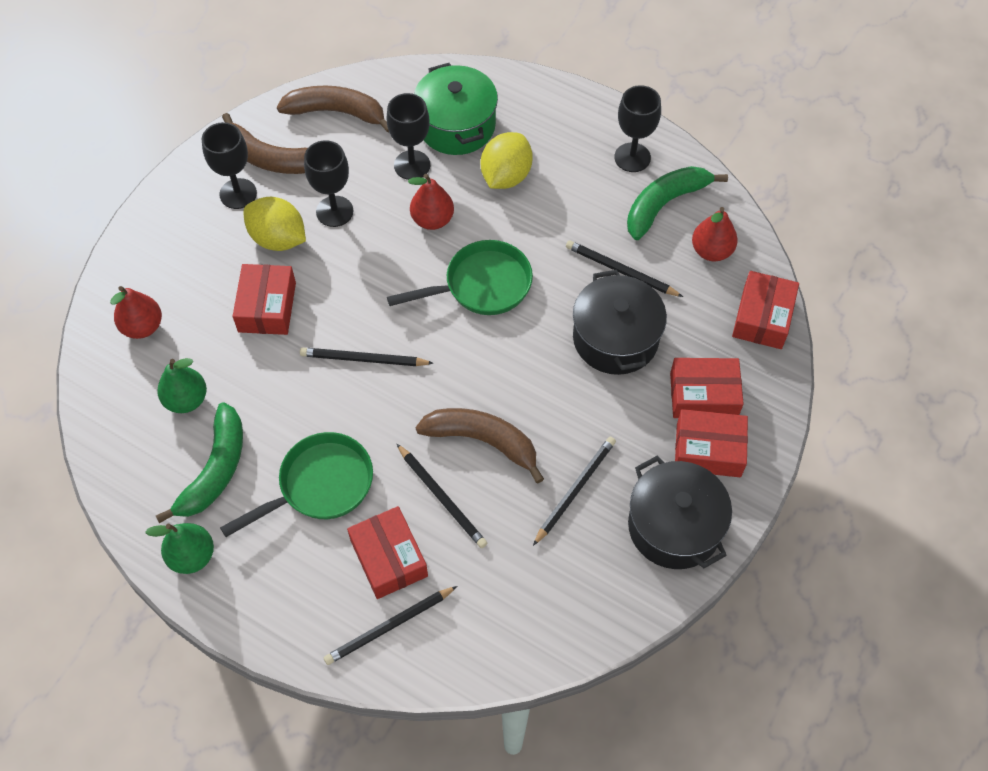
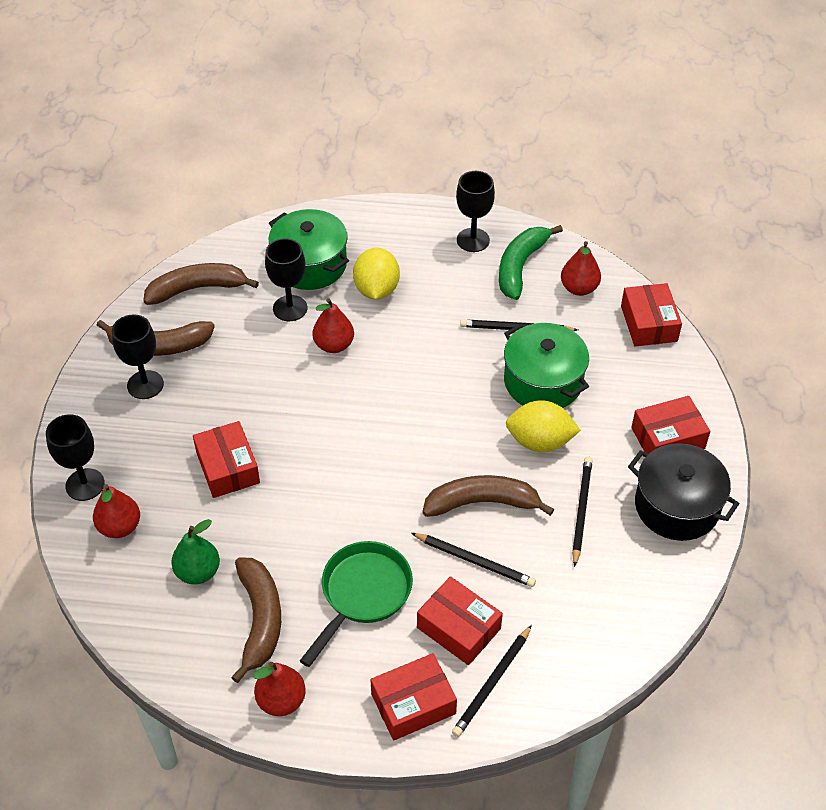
camera: 25 degrees left, 10 degrees down
green pear [145,523,214,574] -> red pear [253,662,306,716]
green banana [156,402,243,523] -> brown banana [231,557,281,683]
yellow lemon [244,197,306,251] -> yellow lemon moved to [506,400,581,452]
black pencil [300,347,434,366] -> none
black goblet [304,140,354,227] -> black goblet moved to [46,414,105,501]
green pan [387,240,533,315] -> none
black pot [573,270,667,375] -> green pot [504,323,589,408]
red box [670,358,744,418] -> red box moved to [370,653,457,741]

